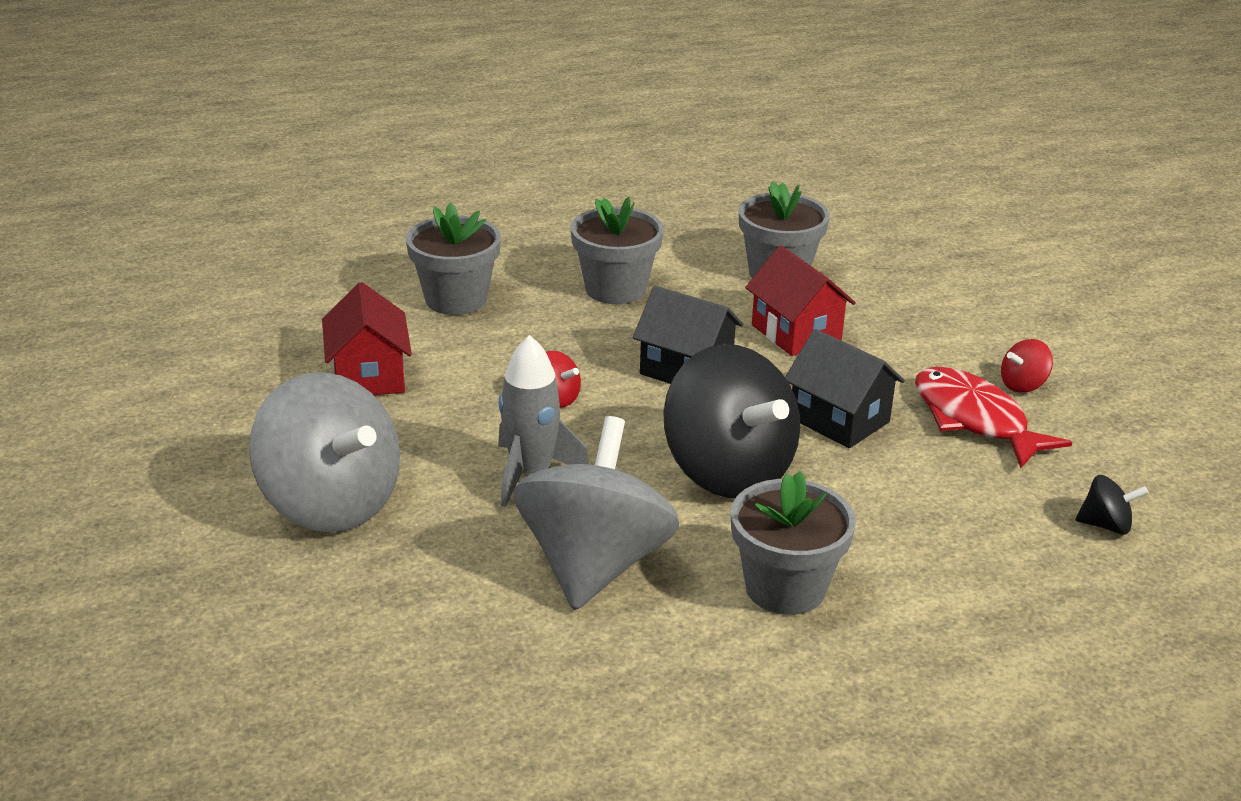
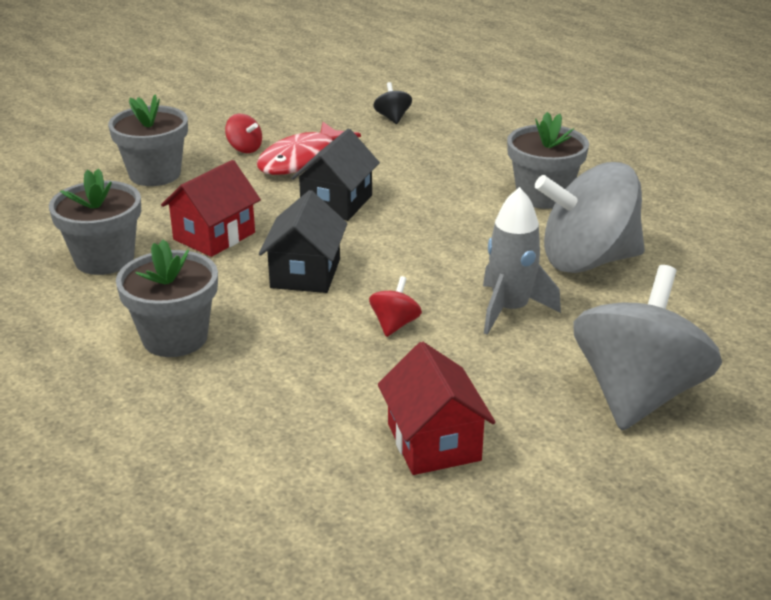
camera: 110 degrees left, 0 degrees up
red house [322,282,412,395] -> red house turned 75 degrees counterclockwise [378,341,496,475]
grey flower pot [406,202,501,315] -> grey flower pot moved to [108,94,188,186]
black spinning top [664,344,800,498] -> none

